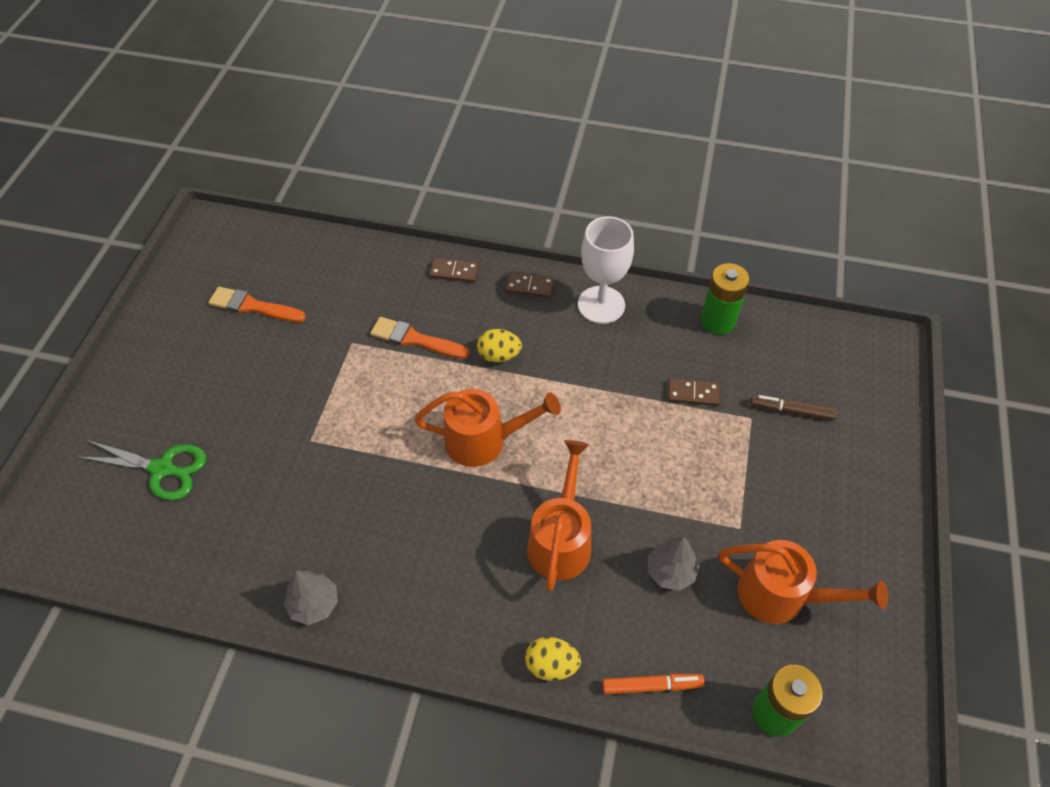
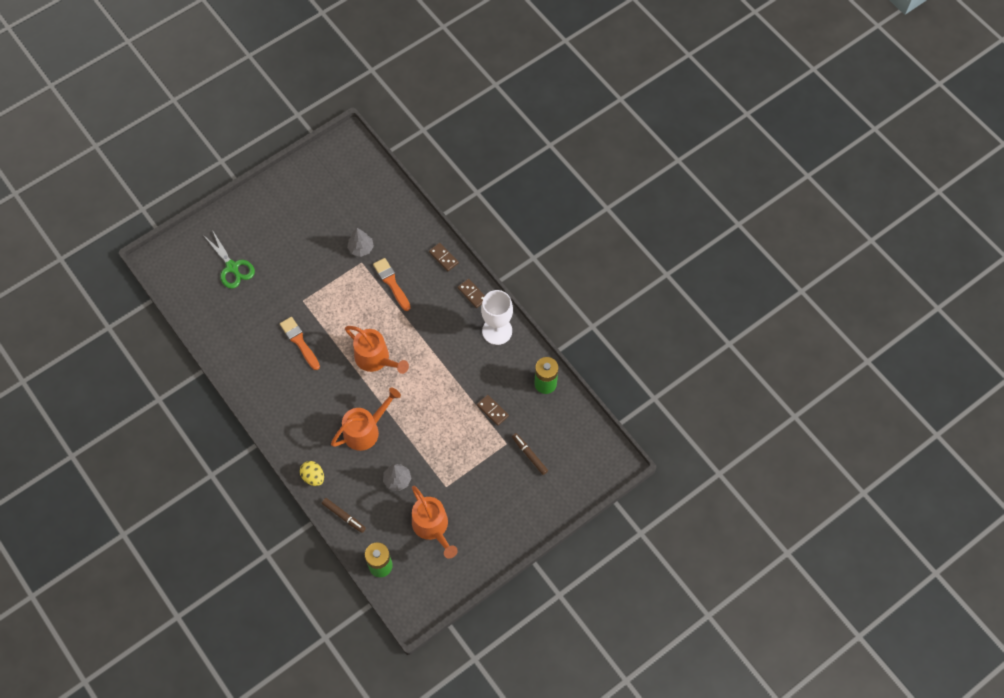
camera: 40 degrees right, 10 degrees up
orange brush [208,287,306,323] -> orange brush moved to [280,317,320,370]
grey tree [284,571,338,625] -> grey tree moved to [347,228,374,257]
yellow egg [477,329,522,362] -> none
orange marker [602,674,705,694] -> brown marker [322,498,366,533]

